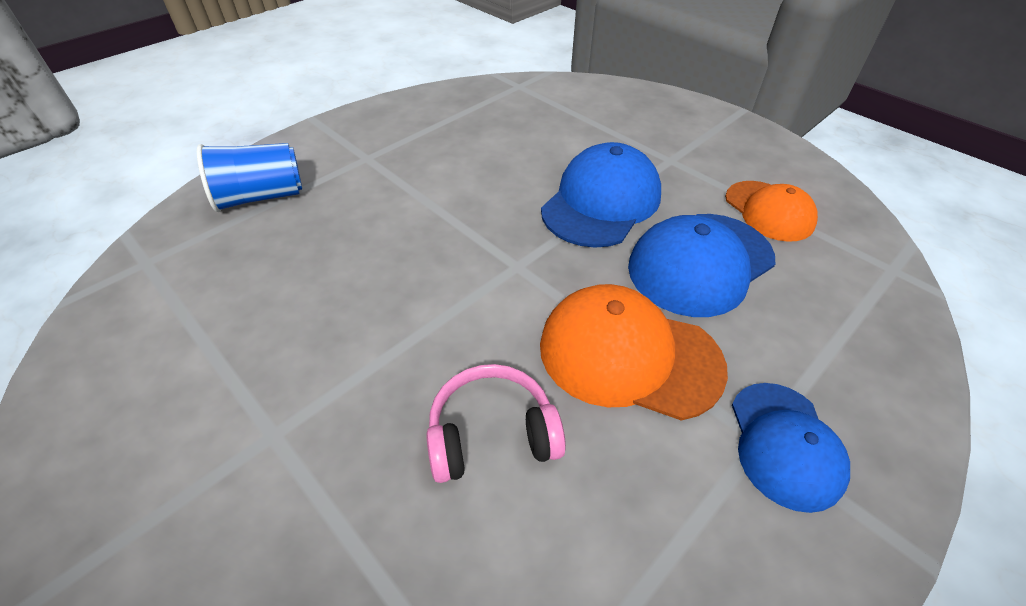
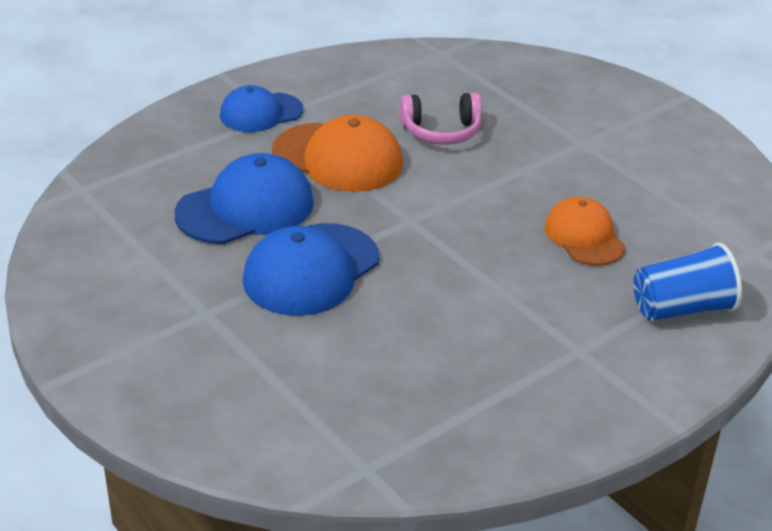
camera: 175 degrees left, 10 degrees down
orange cap [725,181,818,242] -> orange cap moved to [545,197,626,266]
blue cap [732,383,850,513] -> blue cap turned 120 degrees counterclockwise [220,85,303,132]

